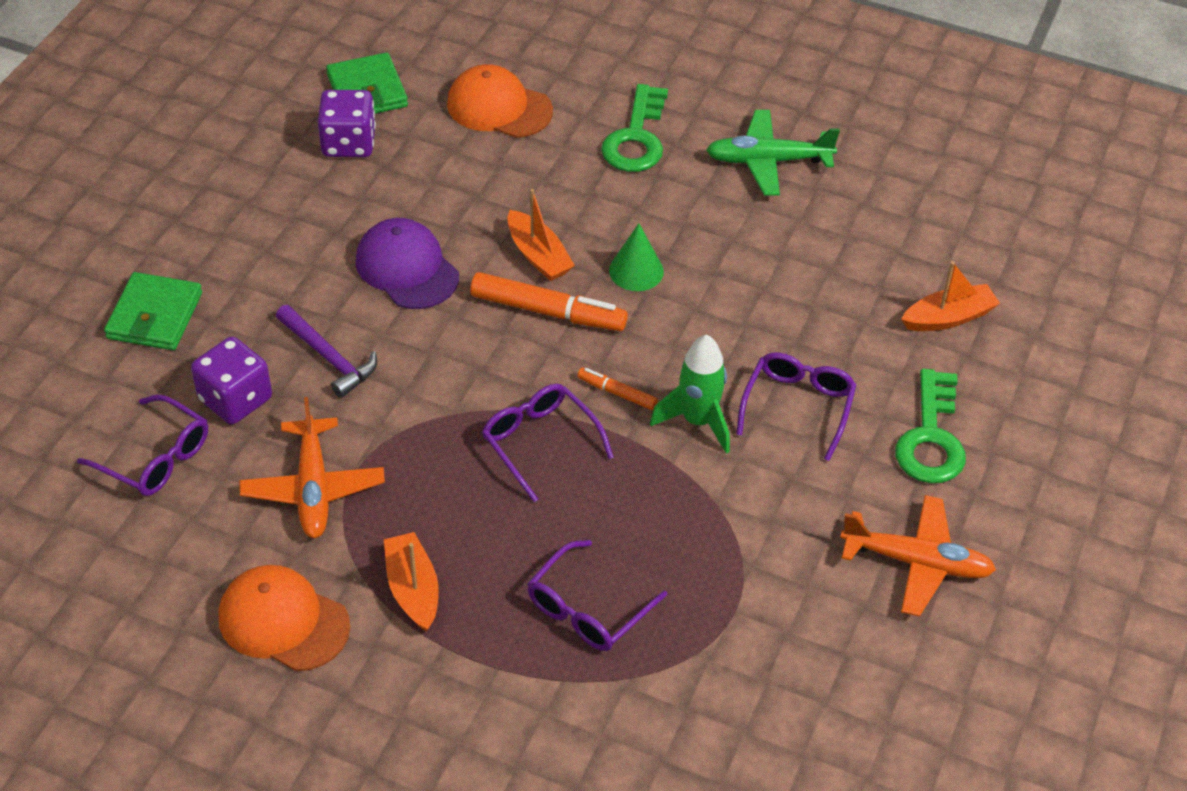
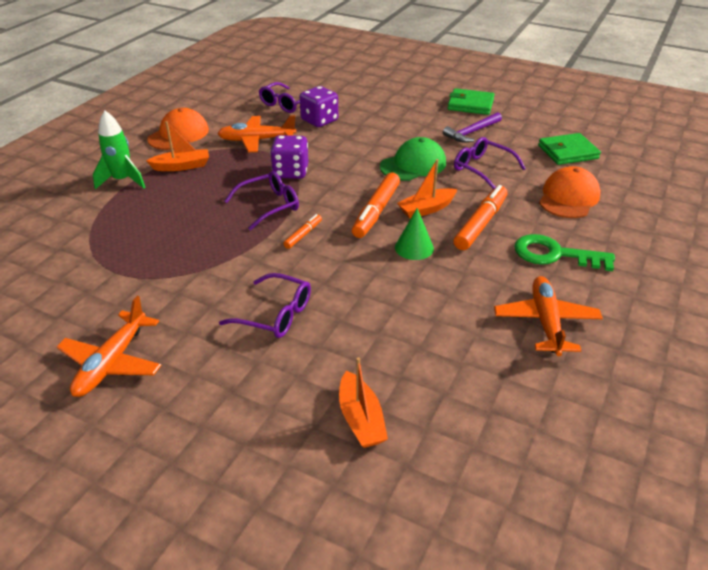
camera: 95 degrees right, 10 degrees down
green wallet [104,272,202,350] -> green wallet moved to [448,88,495,115]
purple hammer [276,305,377,398] -> purple hammer moved to [443,112,502,143]
purple dice [318,90,376,157] -> purple dice moved to [270,135,309,179]
purple cap [355,218,459,309] -> green cap [380,137,446,181]
purple glasses [527,540,667,651] -> purple glasses moved to [454,137,526,190]
green rocket [650,335,730,454] -> green rocket moved to [93,111,145,189]
green plane [706,110,840,196] -> orange plane [494,276,603,356]
green key [895,369,966,483] -> none
none -> orange marker [454,185,507,250]

